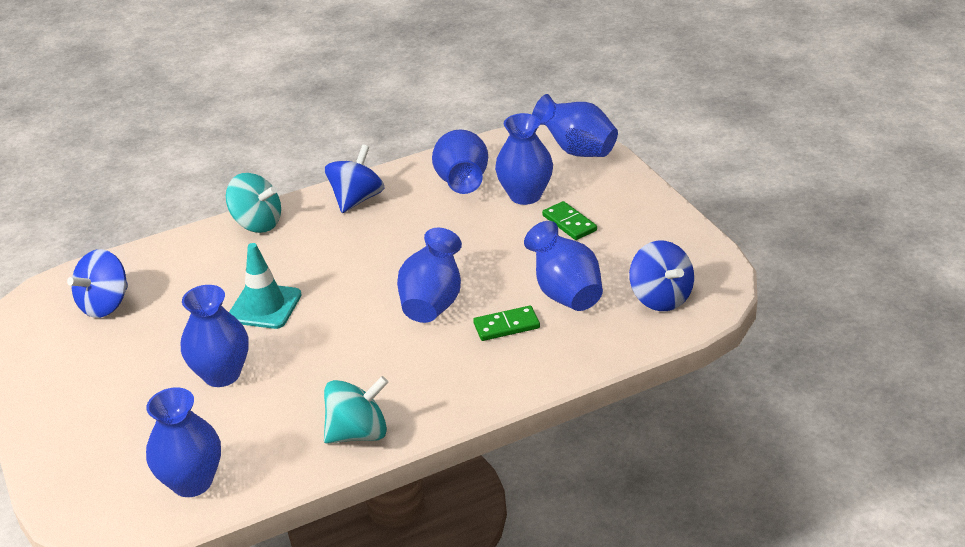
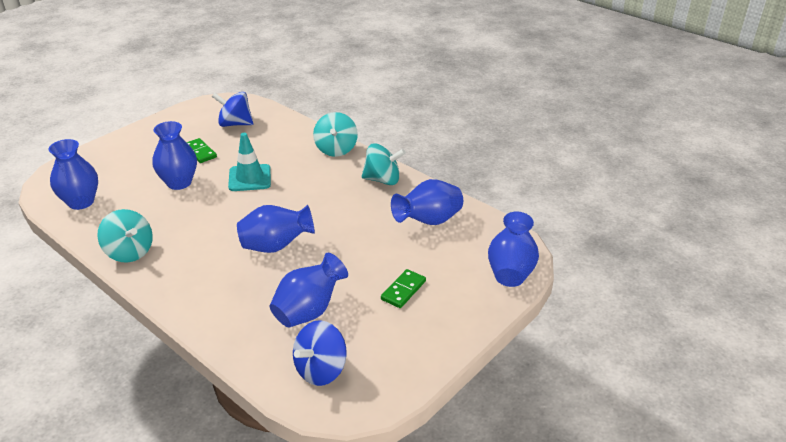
camera: 65 degrees right, 0 degrees up
blue spinning top [325,145,384,213] -> turquoise spinning top [361,143,406,185]
green domino [473,305,540,341] -> green domino moved to [186,138,217,163]
blue vase [495,113,553,205] -> none

